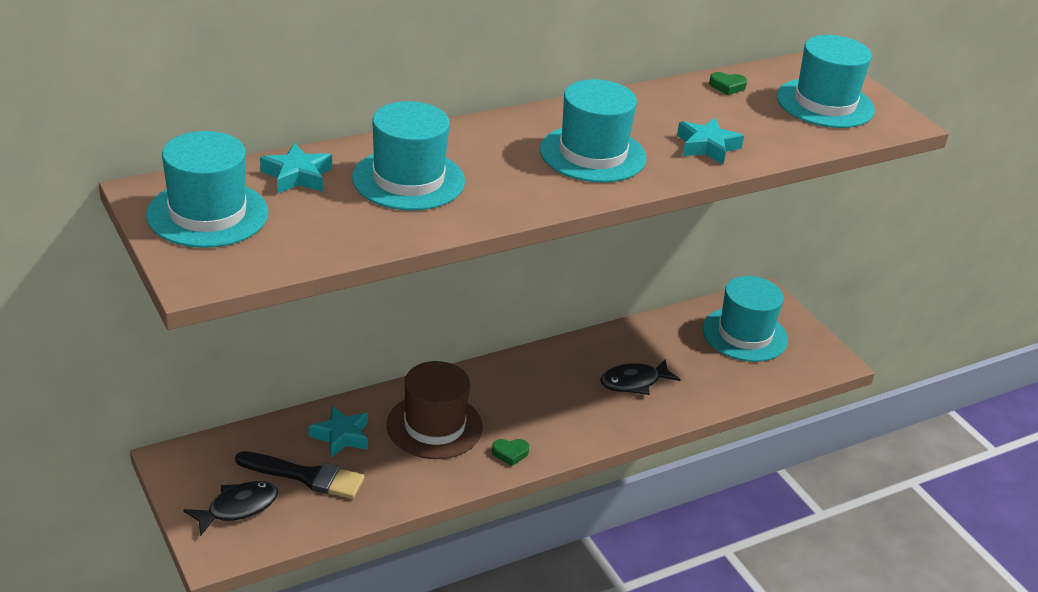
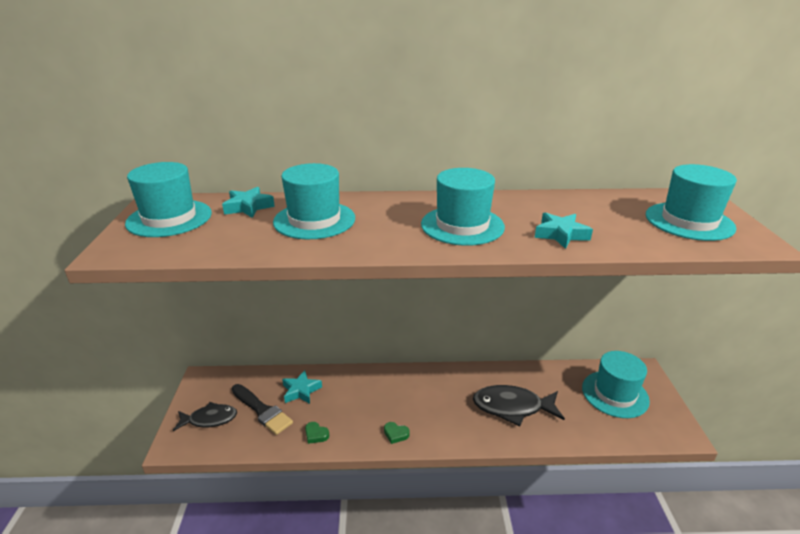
camera: 30 degrees right, 5 degrees down
brown hat [387,361,483,459] -> none
black fish [600,359,681,395] -> black fish [473,385,565,426], size x1.51
green heart [709,72,747,95] -> green heart moved to [305,422,329,444]

